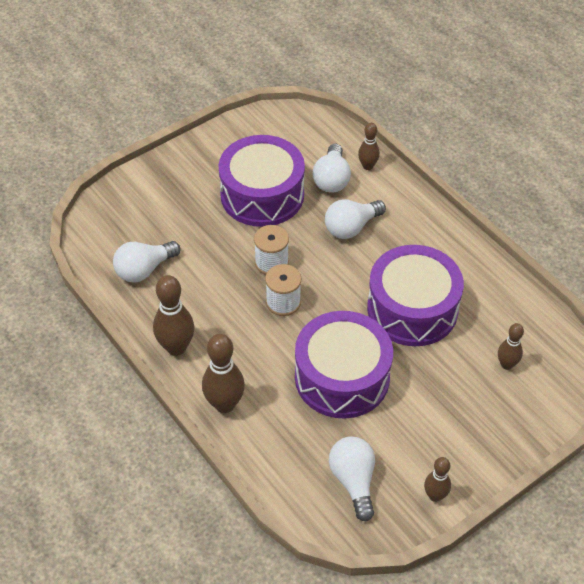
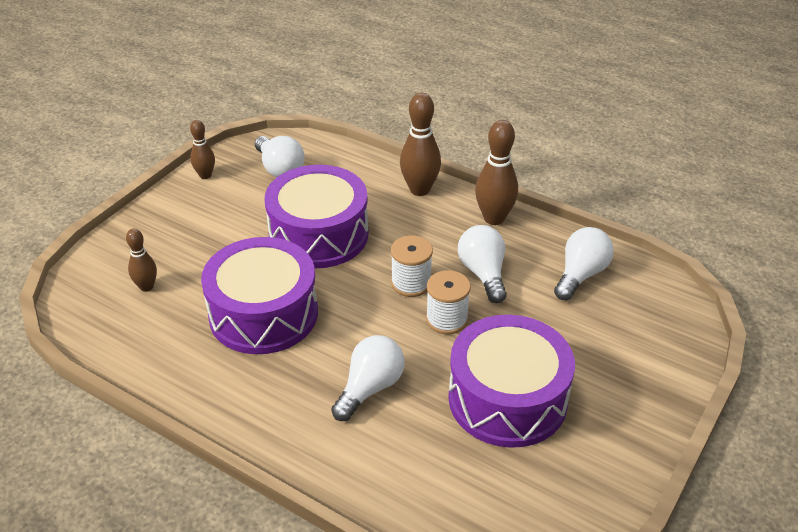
camera: 160 degrees right, 10 degrees down
white light bulb [313,144,351,193] -> white light bulb moved to [458,225,507,303]
brown bowling pin [358,123,380,170] -> none

